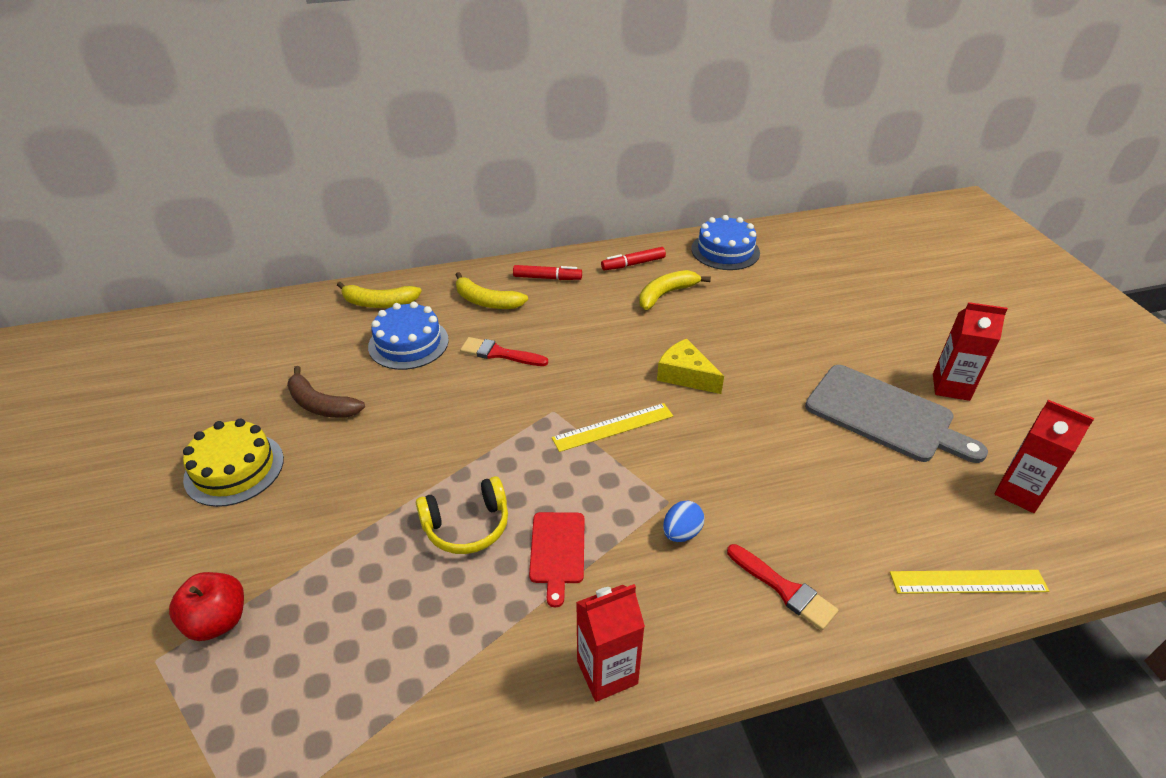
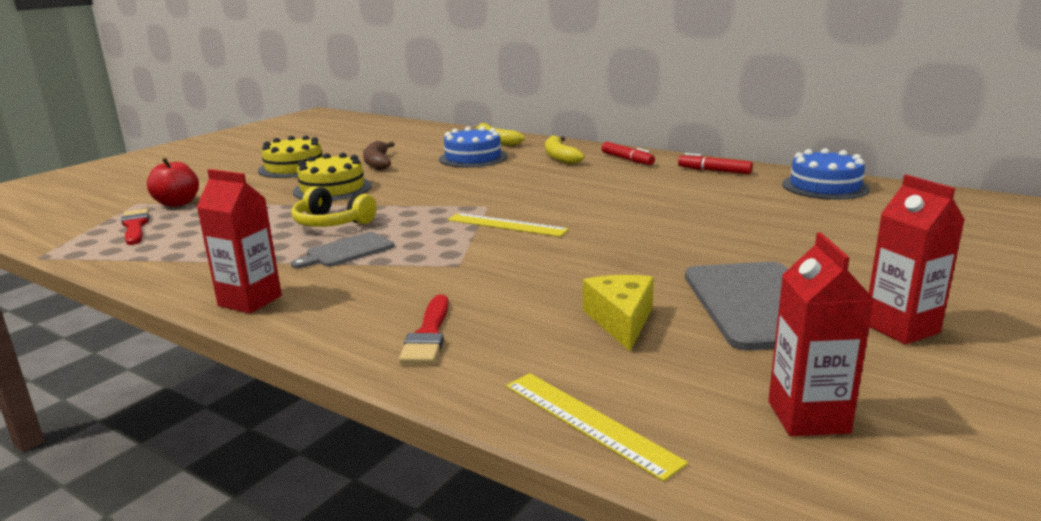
camera: 50 degrees right, 20 degrees down
red brush [460,337,548,366] -> red brush moved to [121,208,149,245]
red cutting board [529,512,585,608] -> grey cutting board [291,232,394,269]
yellow banana [639,270,711,310] -> none
yellow cheese [657,339,724,394] -> yellow cheese moved to [583,275,654,351]
blue egg [663,501,704,542] -> none
none -> yellow cake [293,153,372,201]

